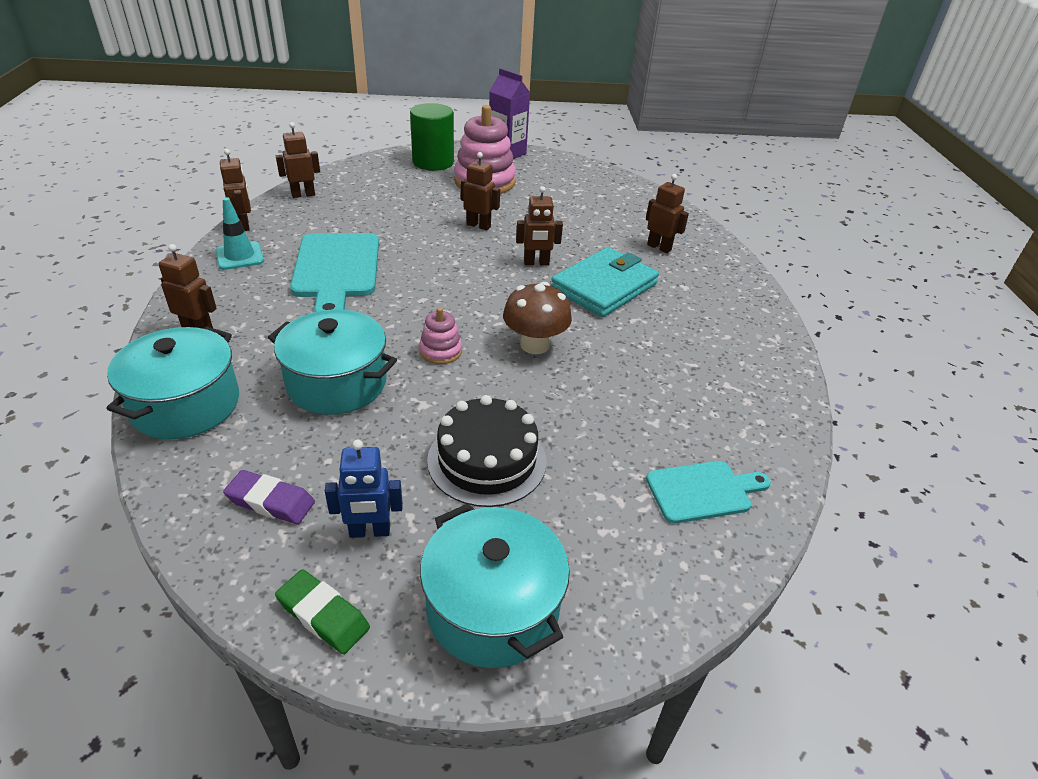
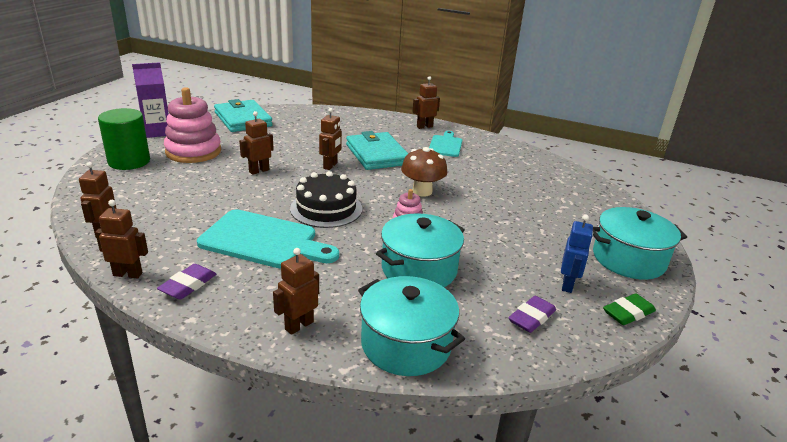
camera: 65 degrees left, 10 degrees down
turquoise traffic cone [215,197,264,270] -> purple eraser [157,264,216,300]
black cake [427,395,546,507] -> black cake moved to [290,171,362,228]
brown robot [646,174,689,253] -> brown robot moved to [412,76,440,129]
turquoise cutting board [646,461,771,524] -> turquoise cutting board moved to [429,131,462,157]
none -> turquoise wallet [214,99,273,132]

